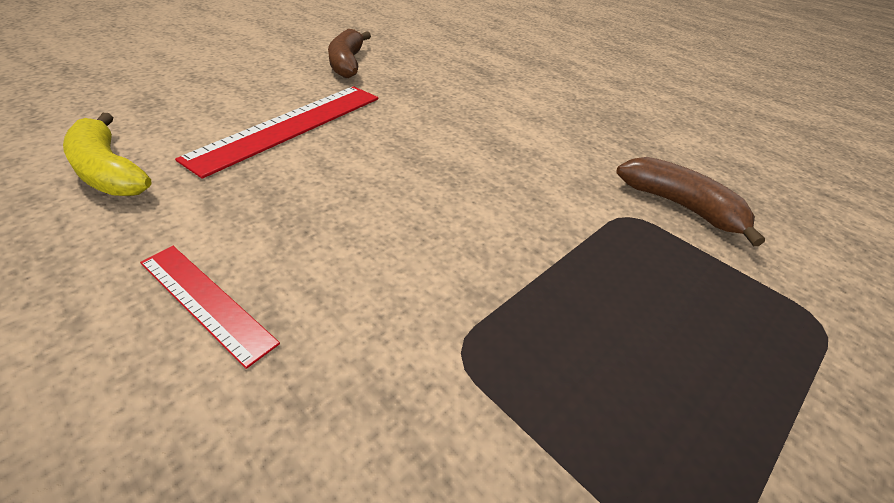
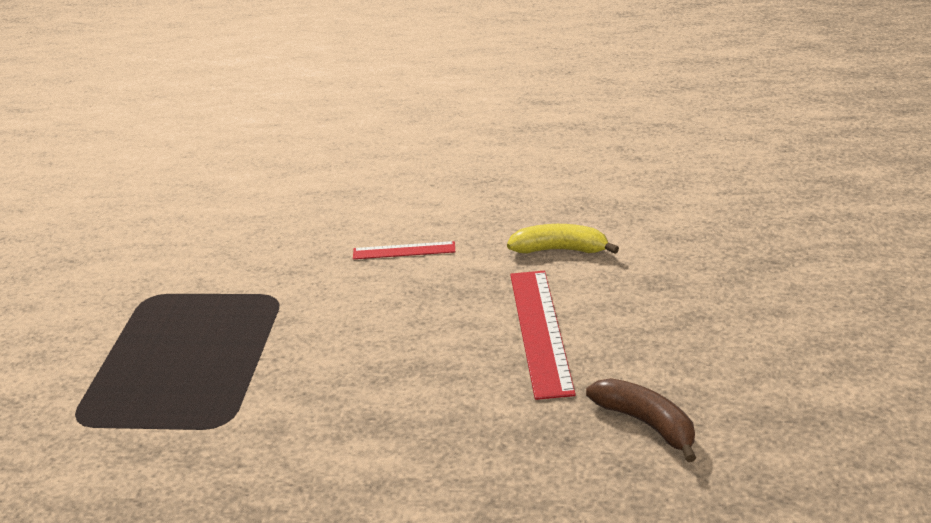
camera: 145 degrees right, 10 degrees down
brown banana [617,157,765,246] -> none

